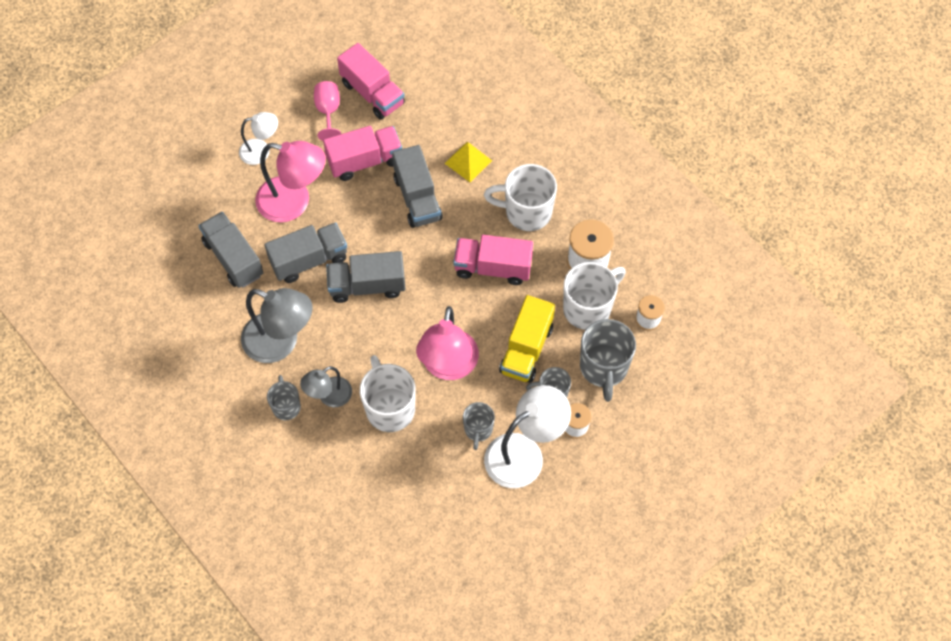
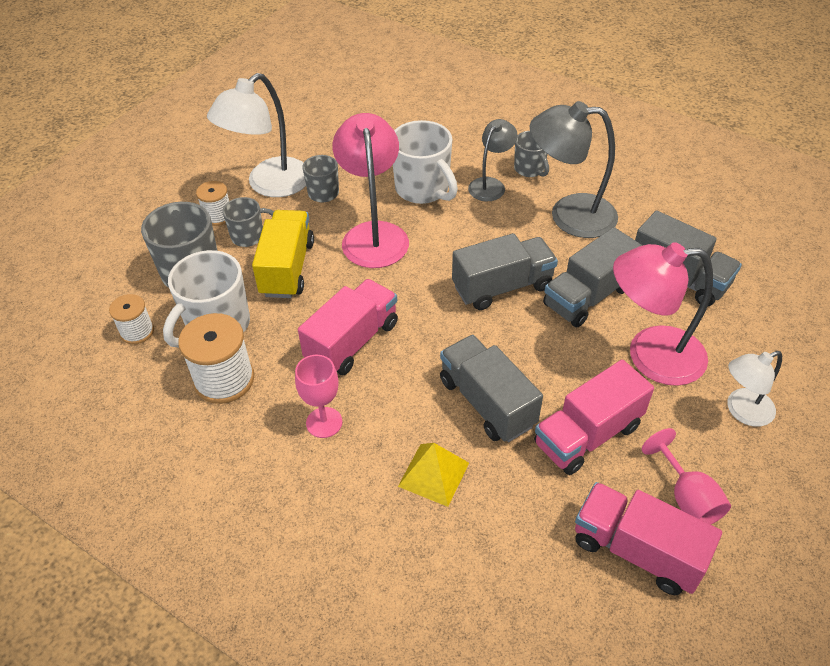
camera: 165 degrees right, 15 degrees down
pink truck [453,235,533,285] -> pink truck turned 45 degrees counterclockwise [298,279,398,375]
white mug [484,164,557,231] -> pink goblet [295,355,342,438]

